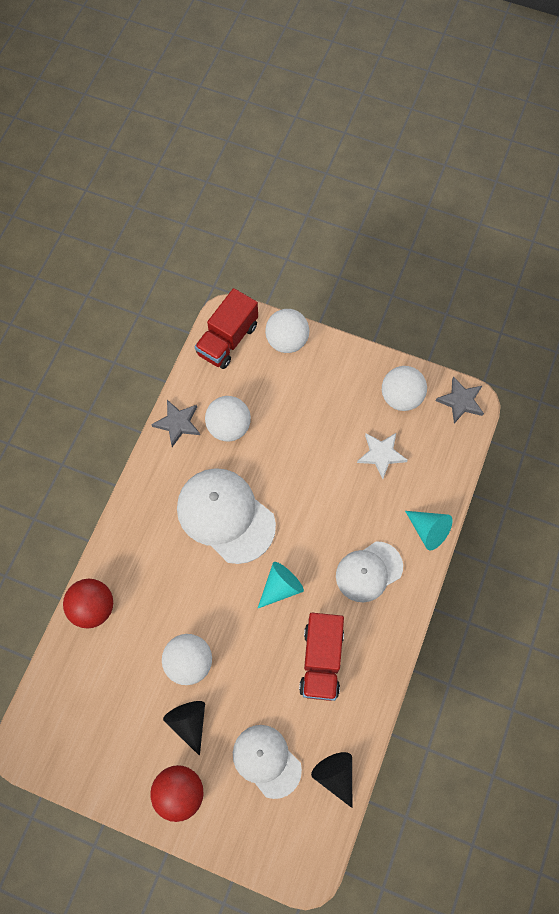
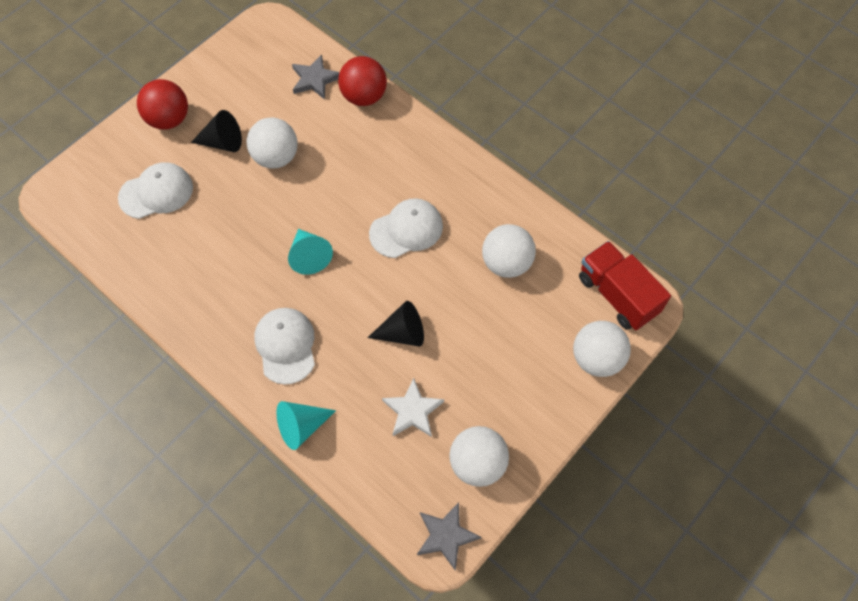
camera: 110 degrees right, 5 degrees down
grey star [151,400,200,447] -> grey star moved to [292,54,340,100]
white cap [177,468,276,564] -> white cap [369,198,443,258], size x0.64
red truck [299,613,344,701] -> none
black cone [311,752,352,808] -> black cone moved to [368,301,424,347]

